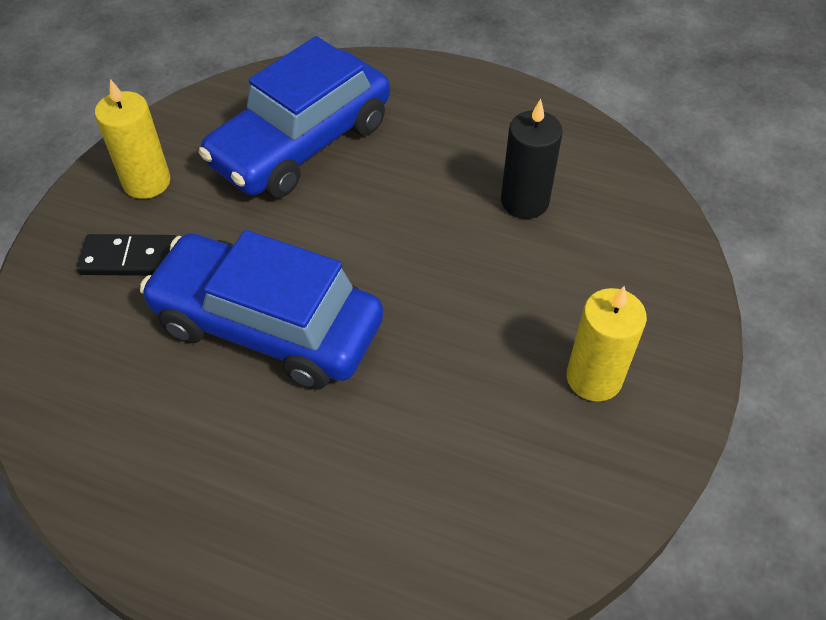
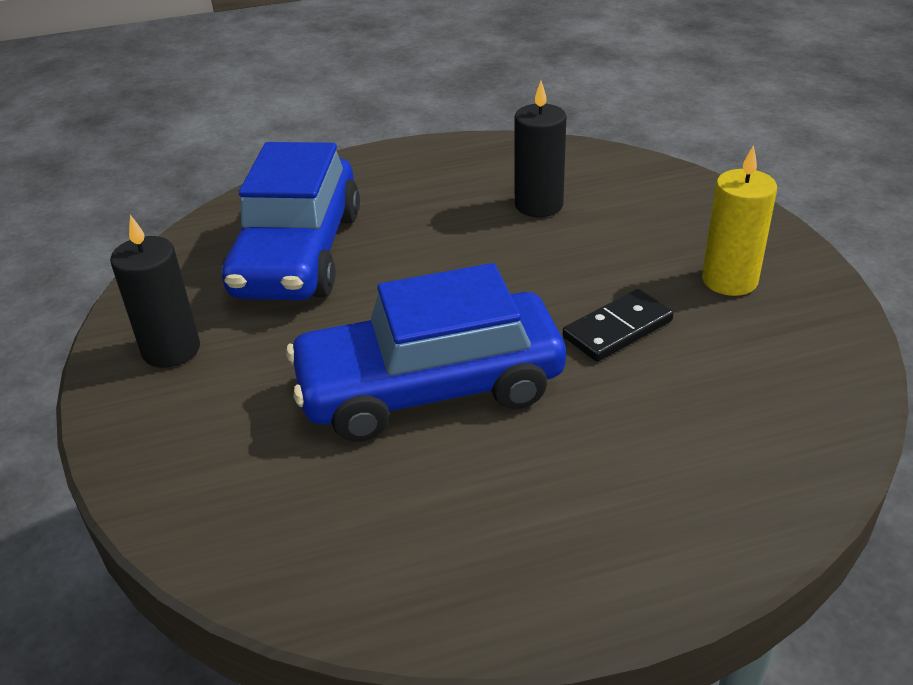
camera: 35 degrees left, 15 degrees down
black domino [77,234,177,276] -> black domino moved to [563,289,674,362]
yellow candle [95,79,171,199] -> black candle [110,215,200,368]

